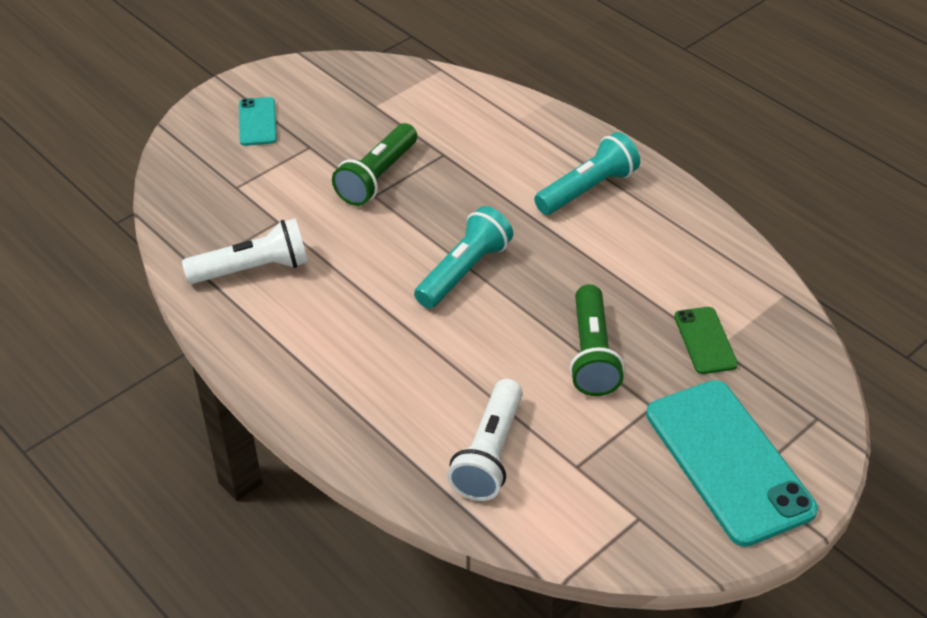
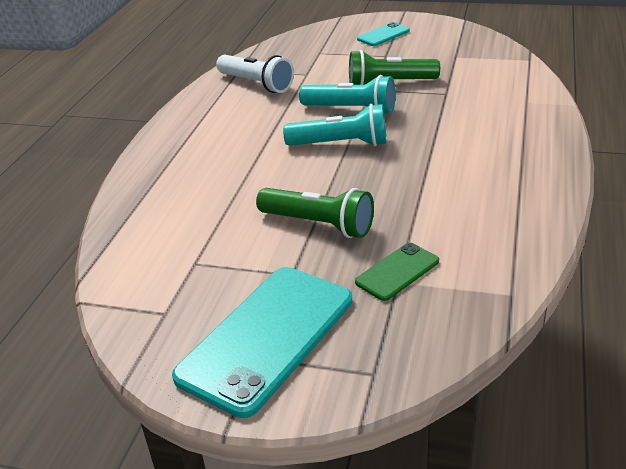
camera: 60 degrees right, 10 degrees down
white flashlight [447,379,523,501] -> none
turquoise flashlight [534,132,640,215] -> turquoise flashlight moved to [299,75,396,114]
green flashlight [569,284,624,396] -> green flashlight turned 120 degrees counterclockwise [256,188,374,238]

